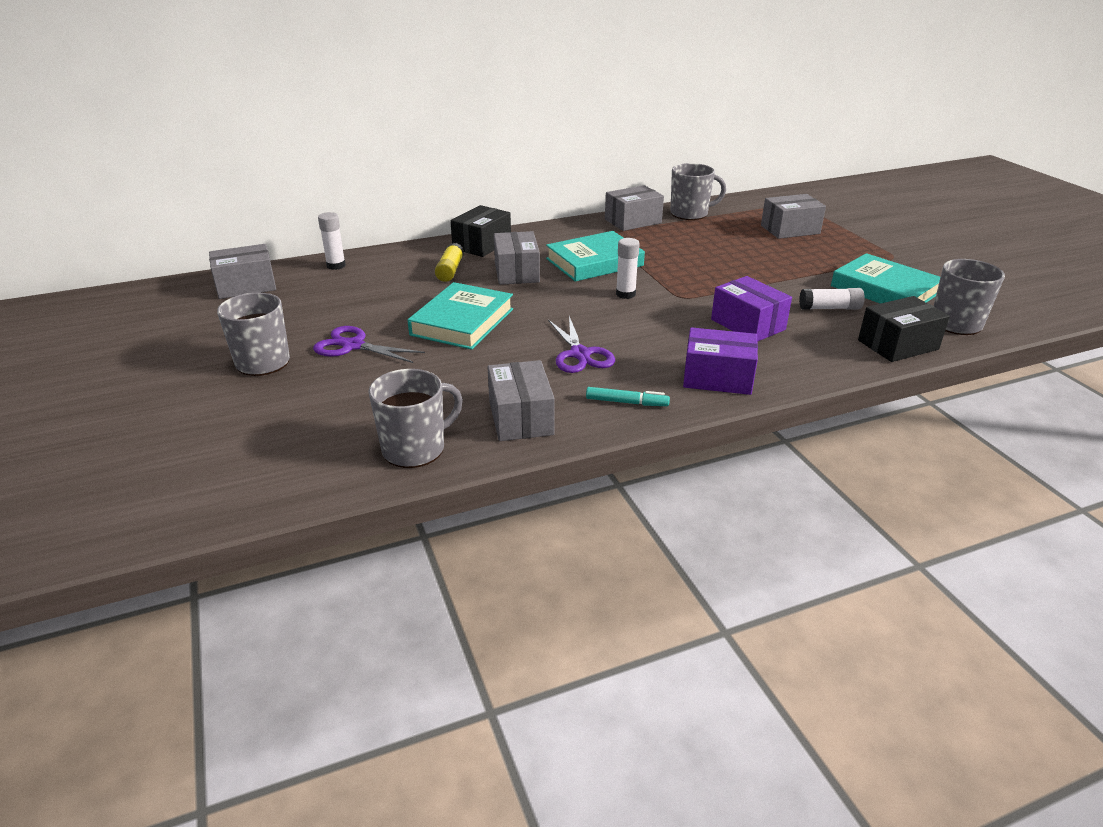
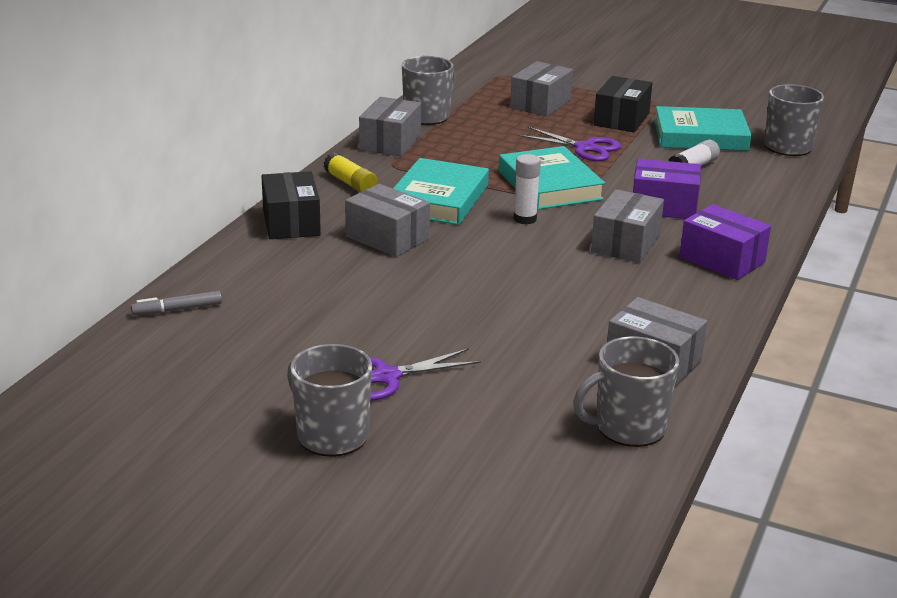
camera: 45 degrees left, 5 degrees down
grey box [209,244,276,299] -> grey box moved to [591,189,664,263]
white glue stick [318,212,346,270] -> grey marker [131,291,222,315]
grey mug [368,369,463,468] -> grey mug turned 120 degrees counterclockwise [573,336,679,447]
turquoise book [407,282,513,350] -> turquoise book moved to [499,146,605,210]
yellow glue stick [435,243,464,282] -> yellow glue stick moved to [324,152,378,192]
purple scissors [548,316,615,373] -> purple scissors moved to [518,127,621,161]
turquoise marker [586,387,670,406] -> none
purple box [683,327,758,395] -> purple box turned 75 degrees clockwise [679,204,771,280]
black box [858,296,950,362] -> black box moved to [594,76,652,132]

